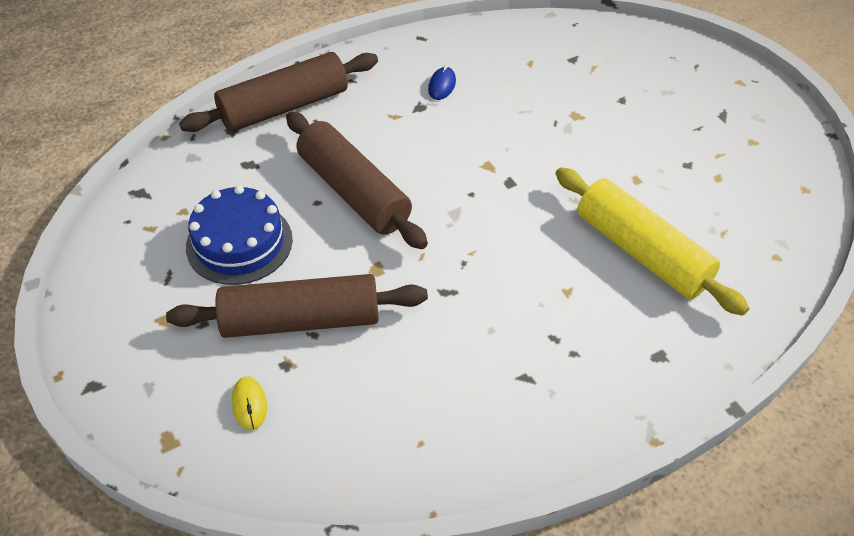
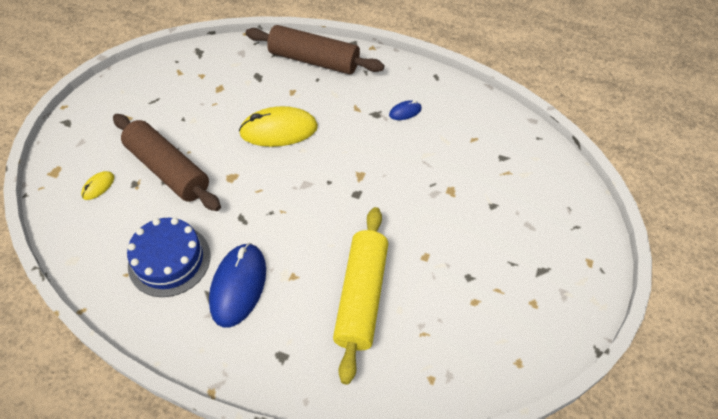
camera: 50 degrees right, 5 degrees up
blue cake [186,185,293,285] -> blue cake moved to [127,218,211,297]
brown rolling pin [286,112,428,249] -> yellow mouse [239,106,318,147]
none -> blue mouse [209,243,266,328]

